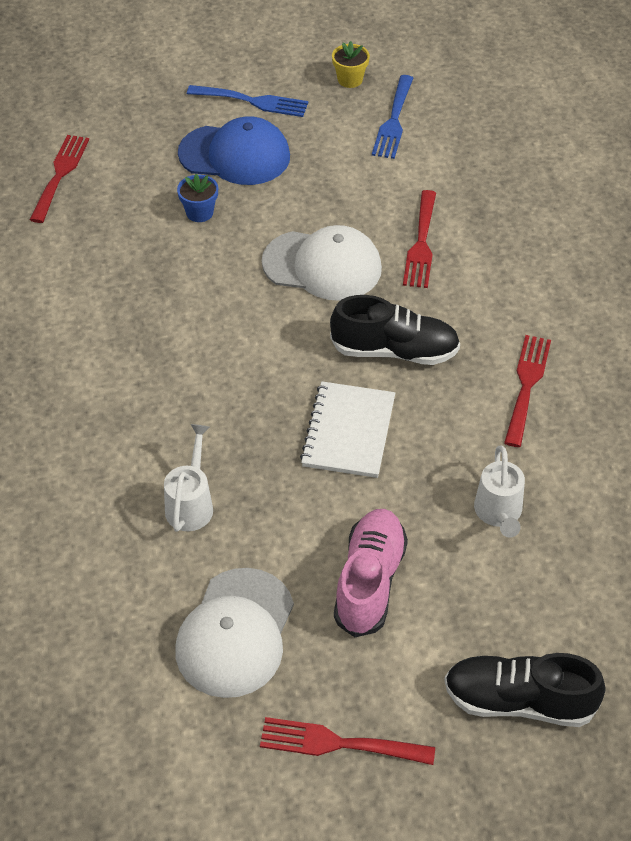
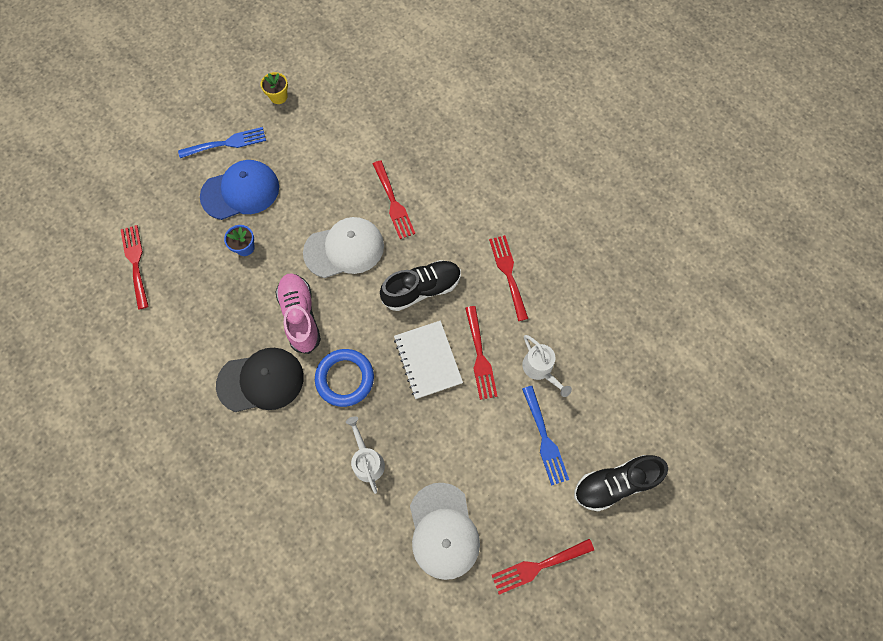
camera: 30 degrees left, 20 degrees up
pink shoe [334,509,408,637] -> pink shoe moved to [275,274,321,354]
blue fork [372,75,413,159] -> blue fork moved to [522,386,569,486]
none -> black cap [216,348,304,412]
none -> blue ring [315,349,374,407]
none -> red fork [465,306,498,400]

